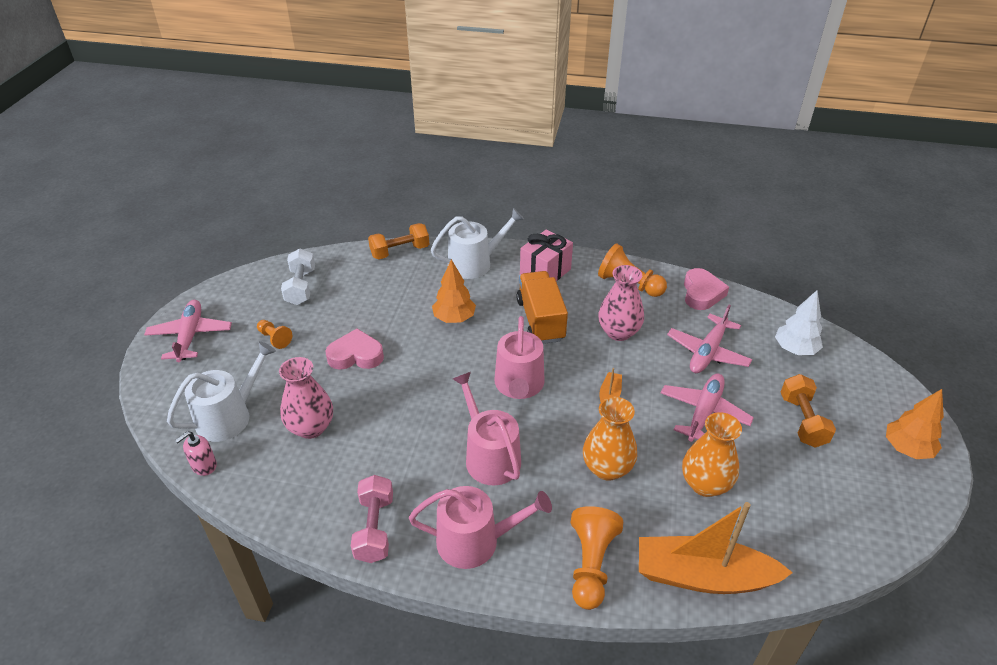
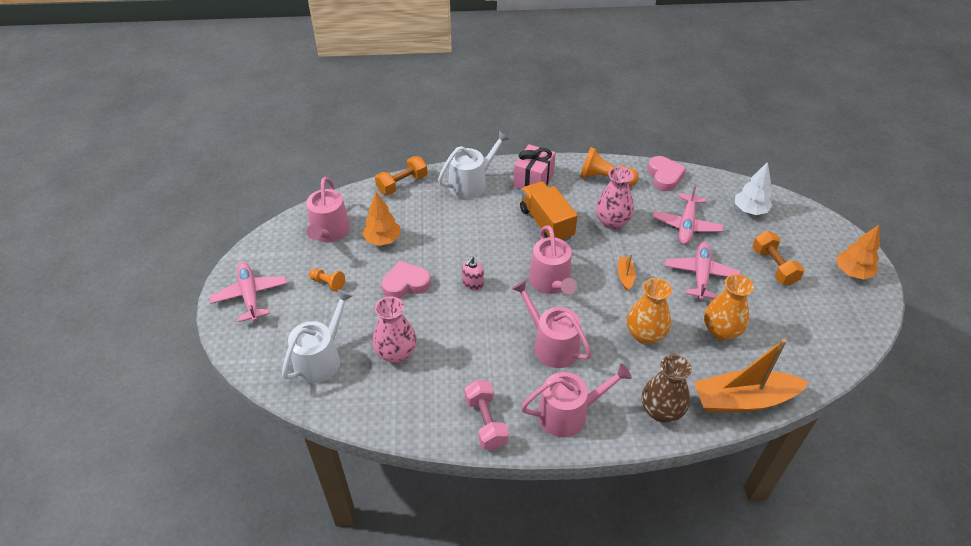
camera: 15 degrees left, 5 degrees up
pink soap dispenser [175,431,217,476] -> pink soap dispenser moved to [462,257,484,291]
white dumbbell [281,248,315,305] -> pink watering can [306,177,350,242]
orange tree [432,259,476,323] -> orange tree moved to [362,192,400,246]
orange pawn [571,506,623,610] -> brown vase [642,355,692,423]

